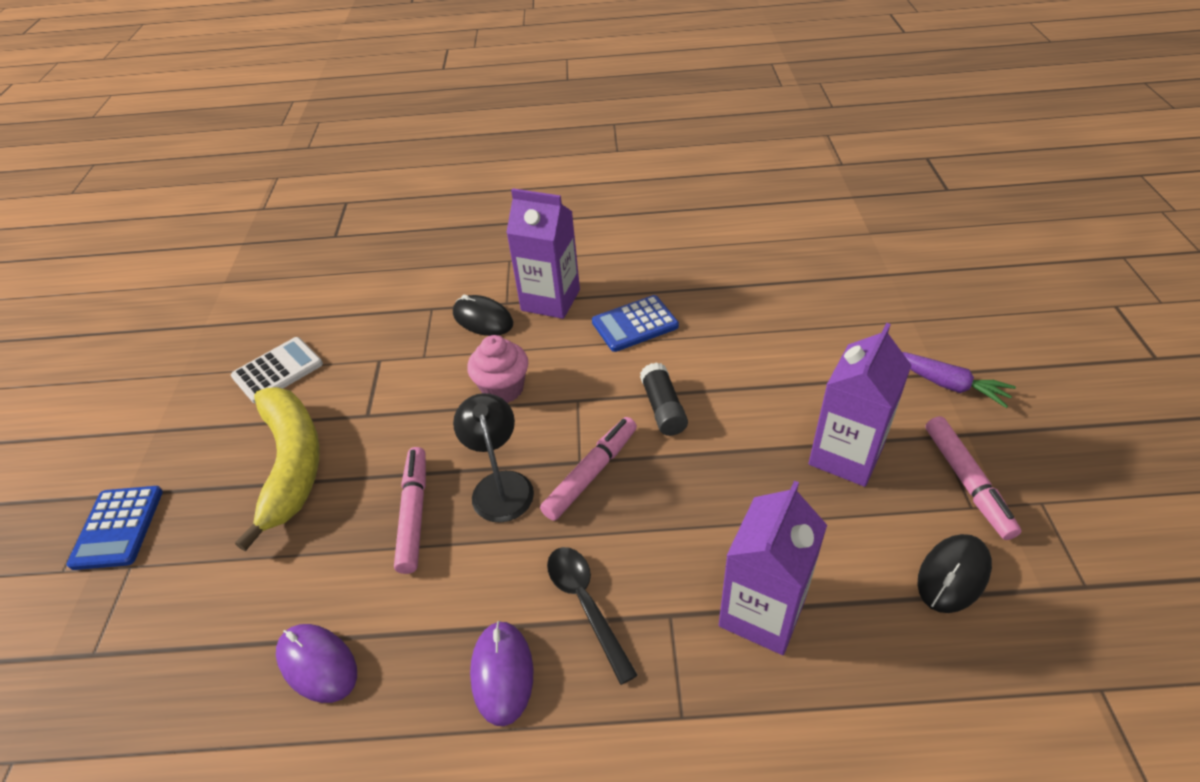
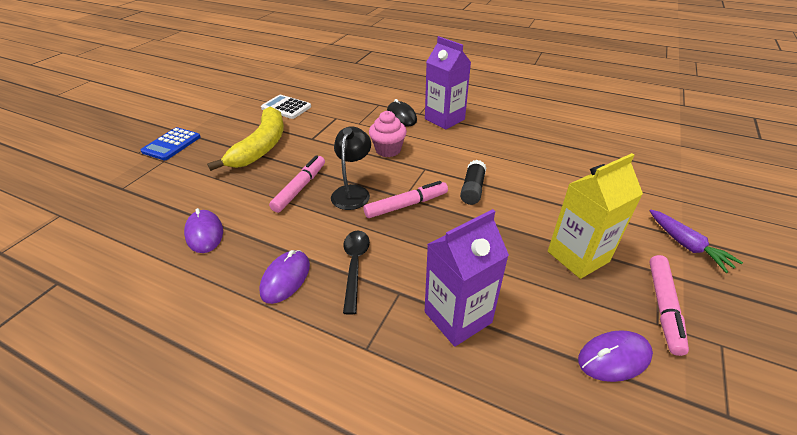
camera: 25 degrees right, 5 degrees down
white calculator [231,337,323,404] -> white calculator turned 135 degrees counterclockwise [261,95,311,119]
blue calculator [592,295,679,352] -> none
purple carton [809,323,912,487] -> yellow carton [548,153,643,279]
black mouse [918,534,992,613] -> purple mouse [578,330,653,382]

